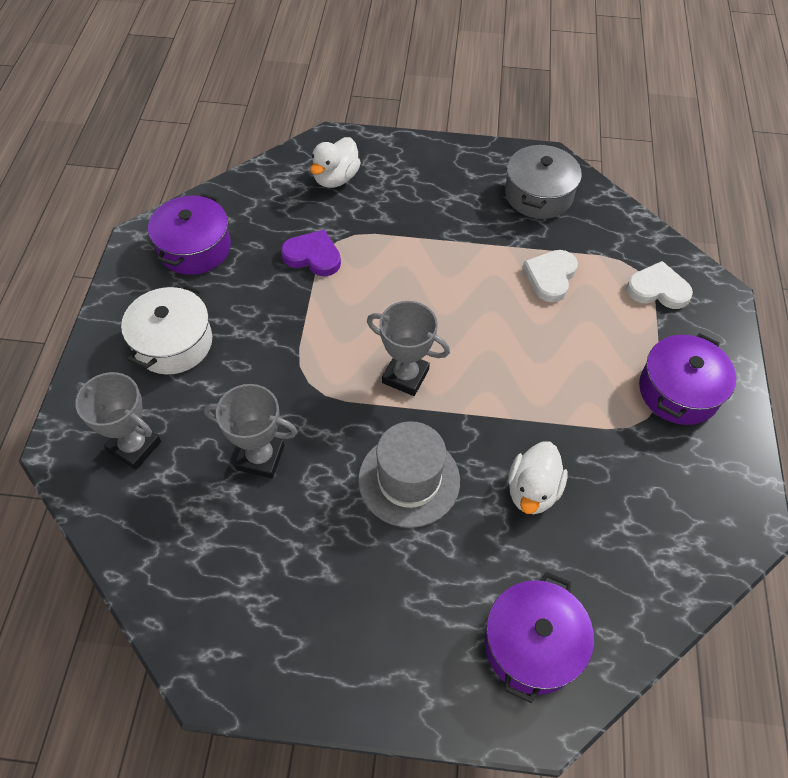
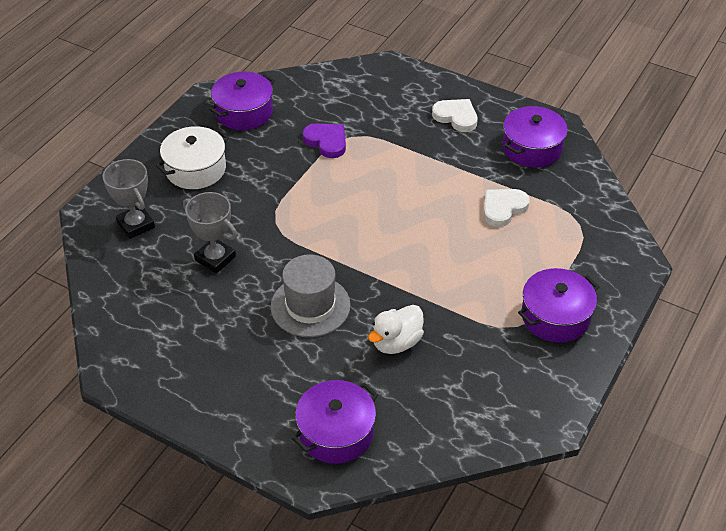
camera: 25 degrees right, 10 degrees down
white duck [310,137,361,188] -> none
grey trophy [367,301,450,396] -> none
grey pot [505,143,582,219] -> purple pot [503,106,568,167]
white heart [626,261,693,309] -> white heart moved to [432,99,478,132]

